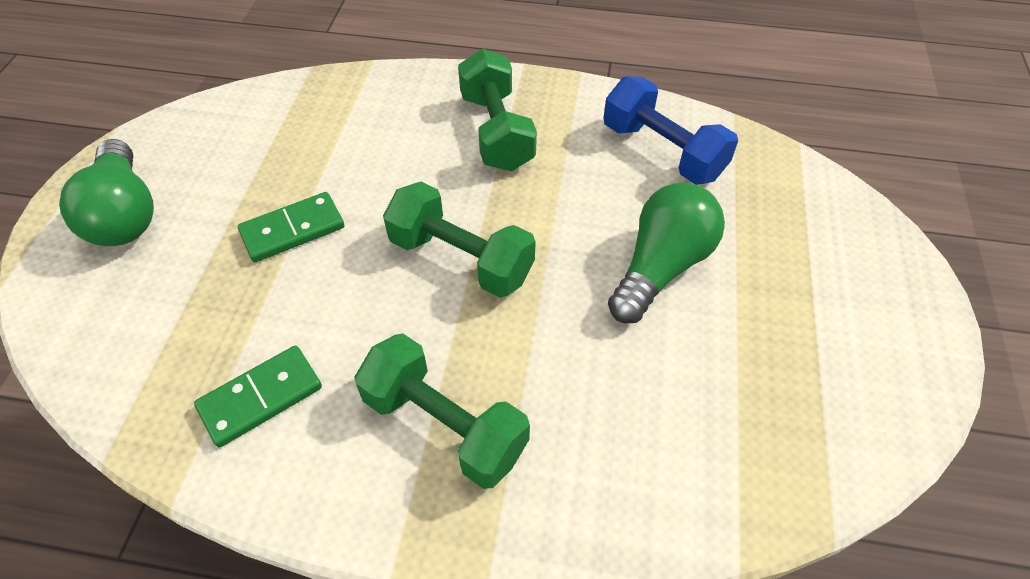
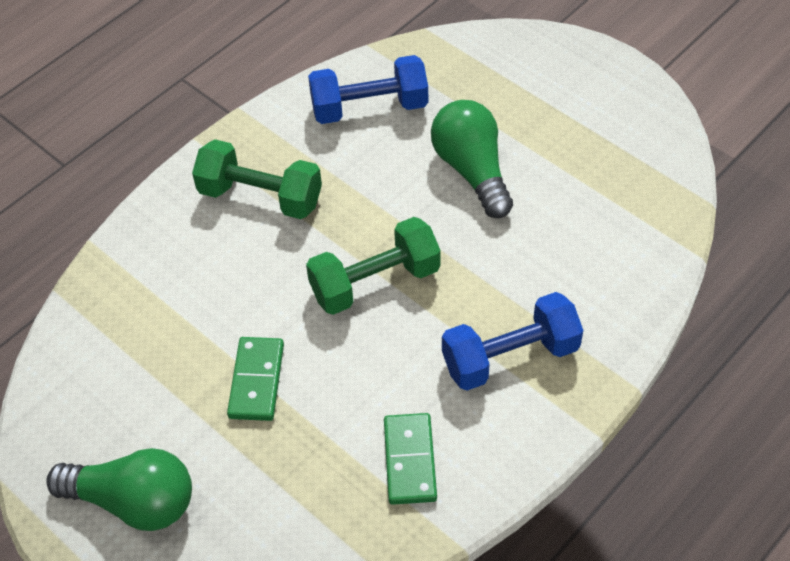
camera: 55 degrees left, 0 degrees up
green dumbbell [354,334,530,489] -> blue dumbbell [442,292,583,391]

